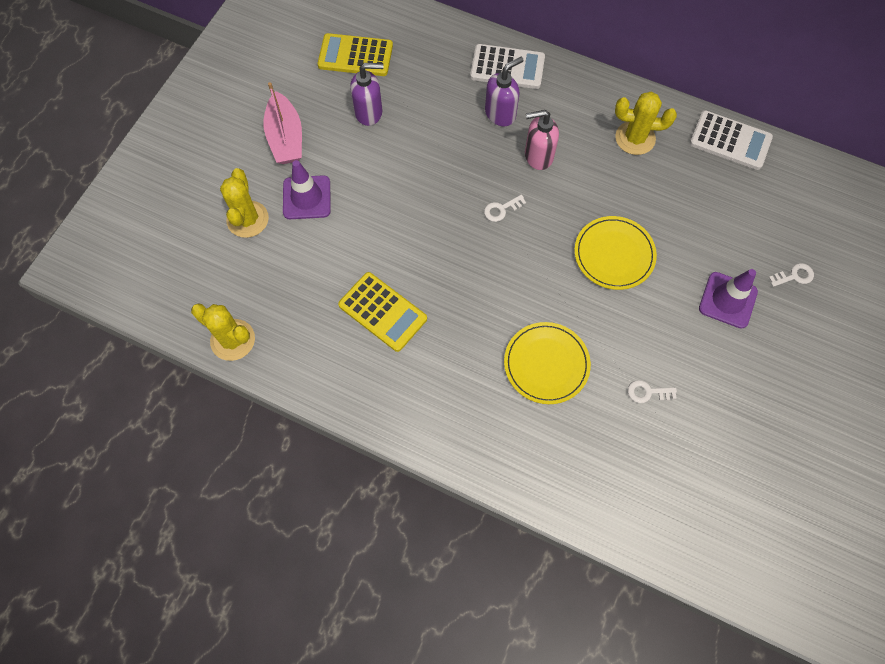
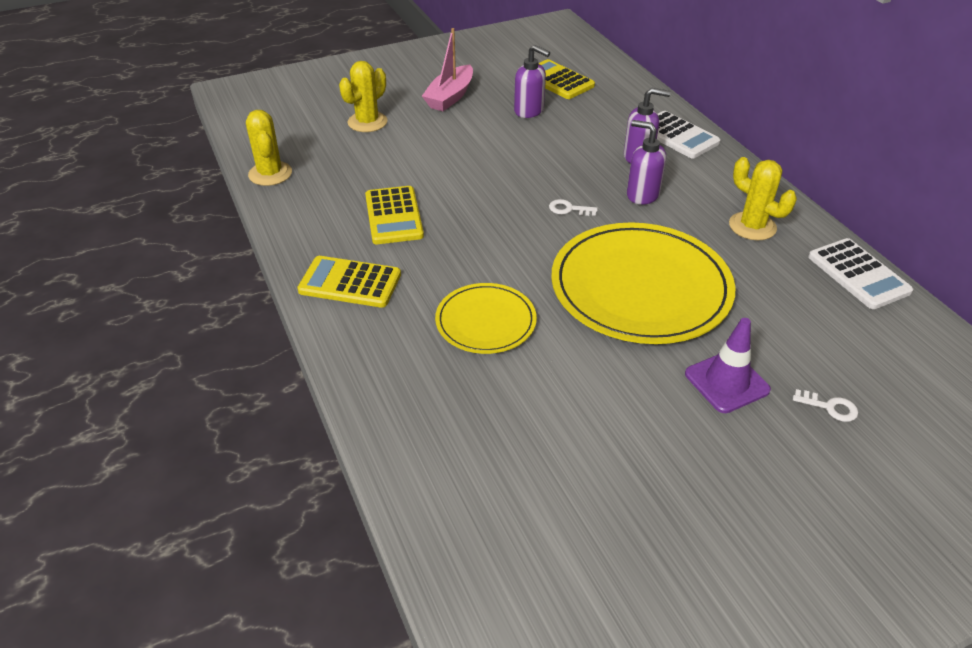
camera: 40 degrees right, 25 degrees down
purple traffic cone [283,160,331,219] -> none
pink soap dispenser [525,110,559,170] -> purple soap dispenser [627,120,666,205]
yellow plate [574,216,657,290] -> yellow plate [551,222,735,344], size x1.86
white key [628,380,677,403] -> none
none -> yellow calculator [297,256,401,308]

